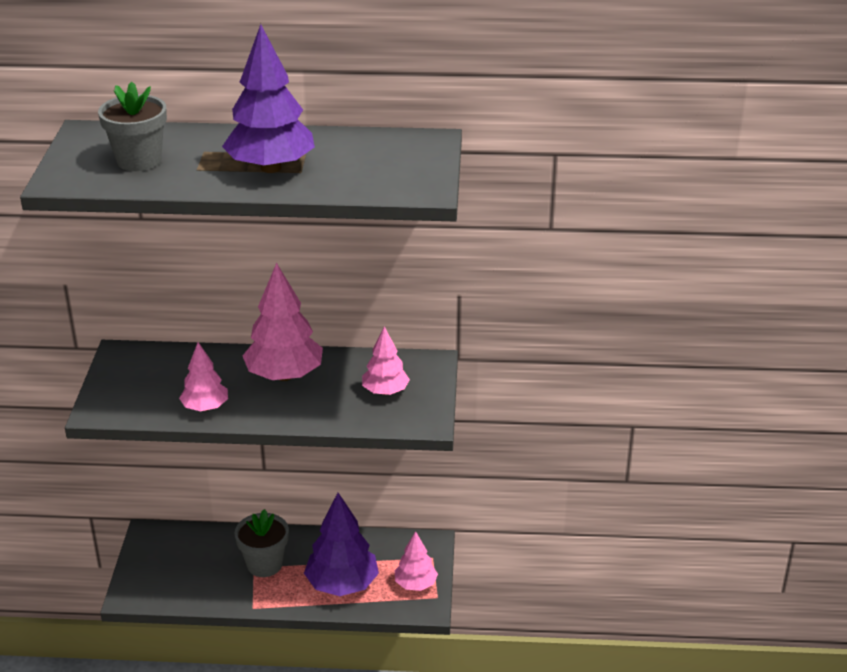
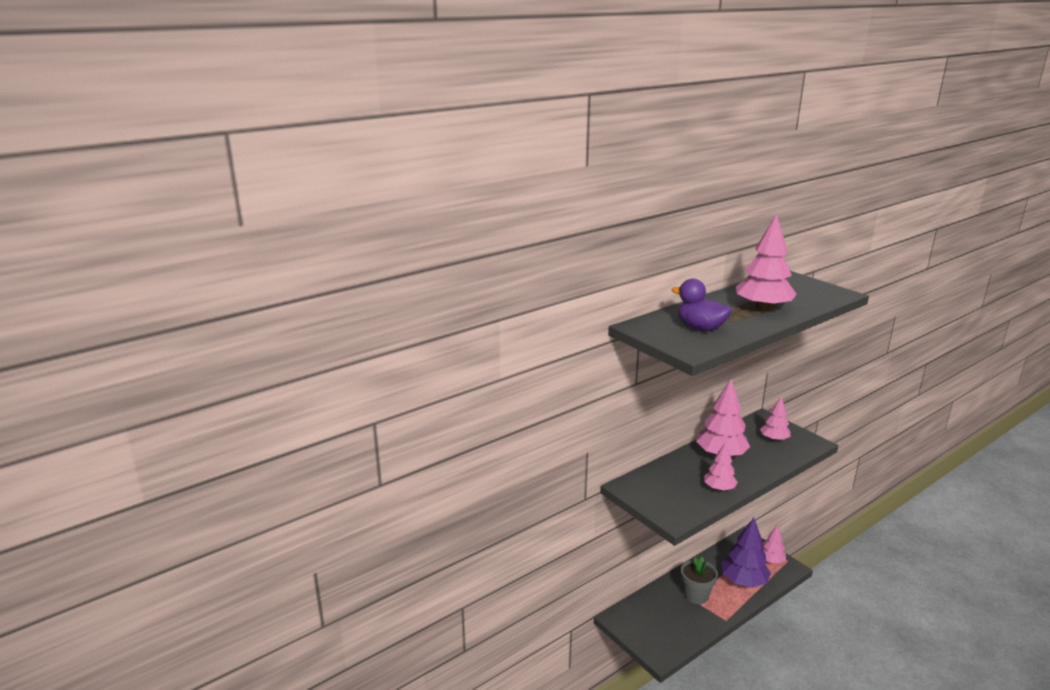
camera: 40 degrees left, 10 degrees down
grey flower pot [98,82,167,171] -> purple duck [672,279,732,331]
purple tree [222,24,315,173] -> pink tree [736,214,797,311]

